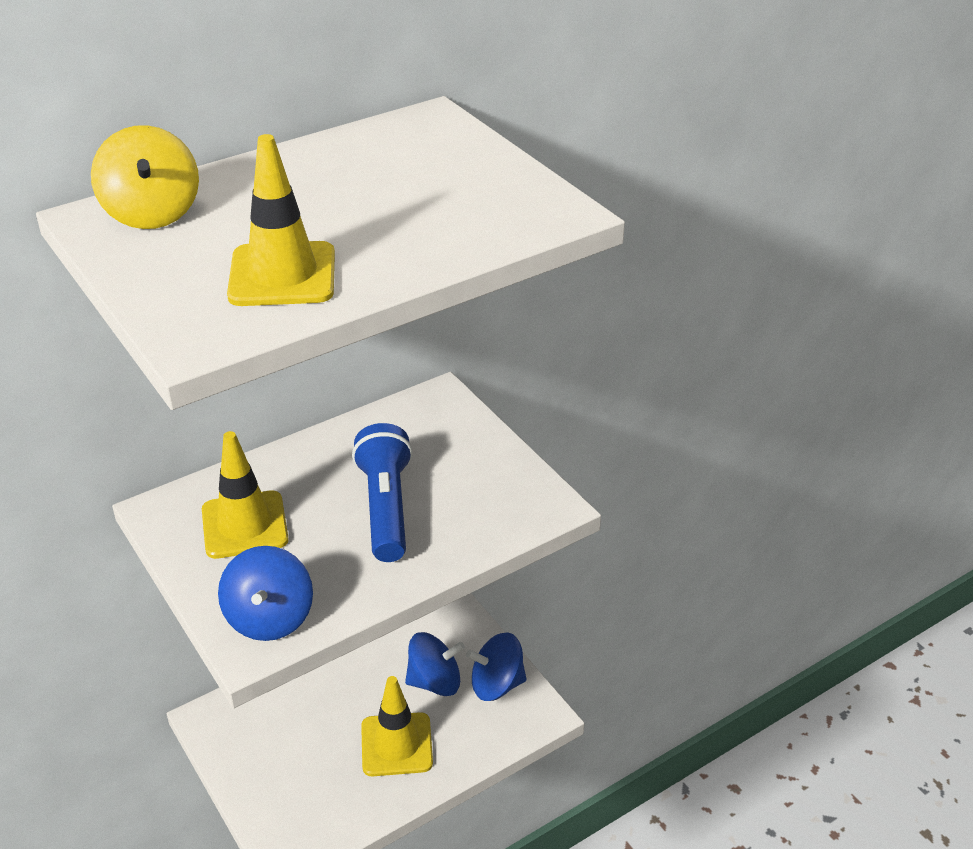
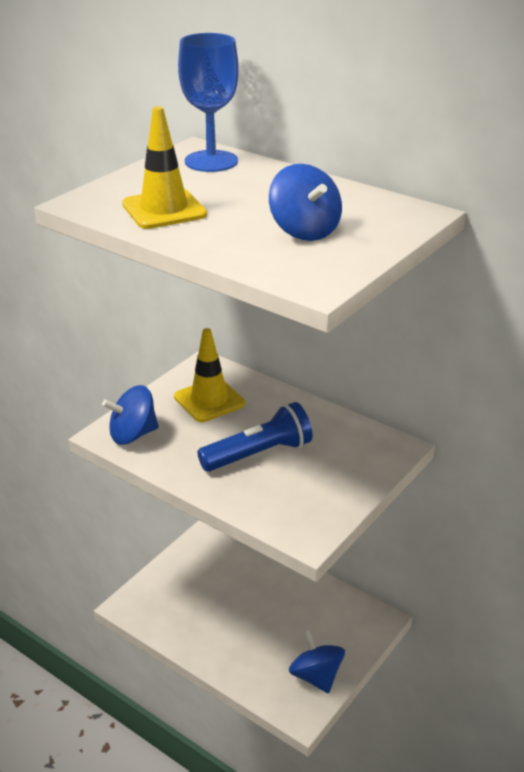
camera: 70 degrees right, 5 degrees down
yellow spinning top [91,125,199,229] -> blue goblet [178,33,239,172]
yellow traffic cone [361,676,433,776] -> none
blue spinning top [405,632,465,696] -> blue spinning top moved to [269,164,342,241]

